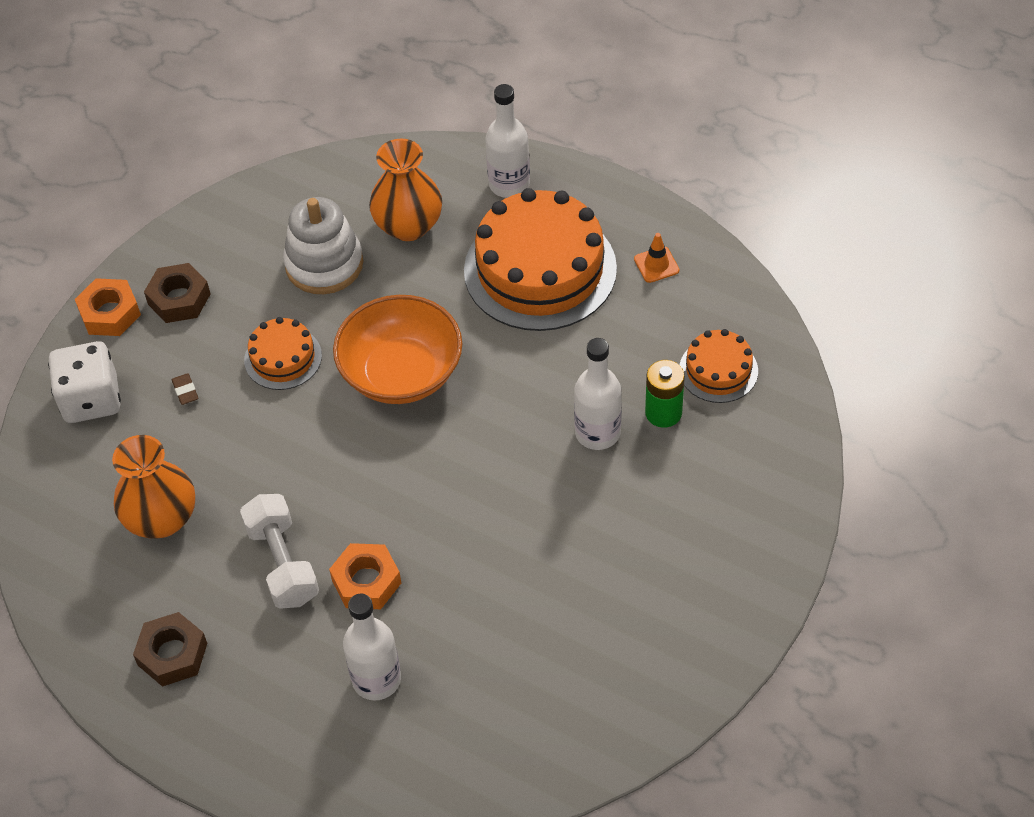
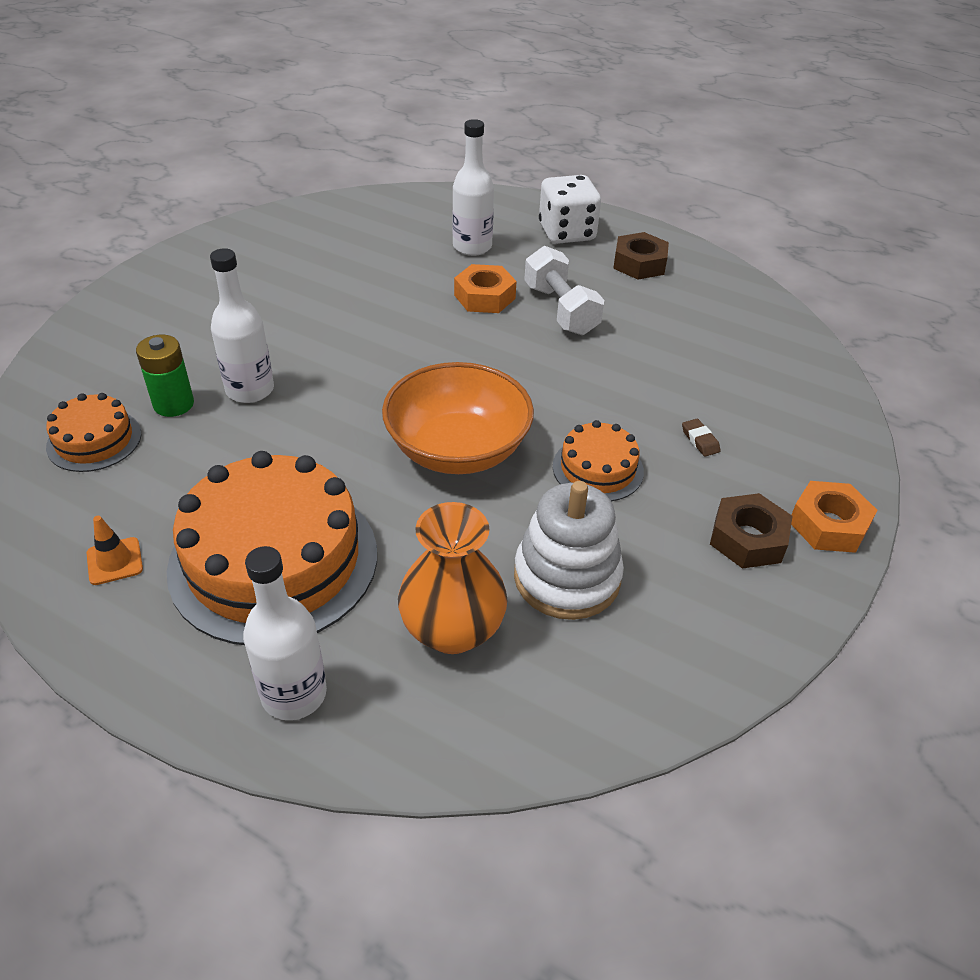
camera: 175 degrees right, 10 degrees down
white dice [48,341,121,423] -> white dice moved to [539,175,601,244]
orange vase [112,435,195,539] -> none

